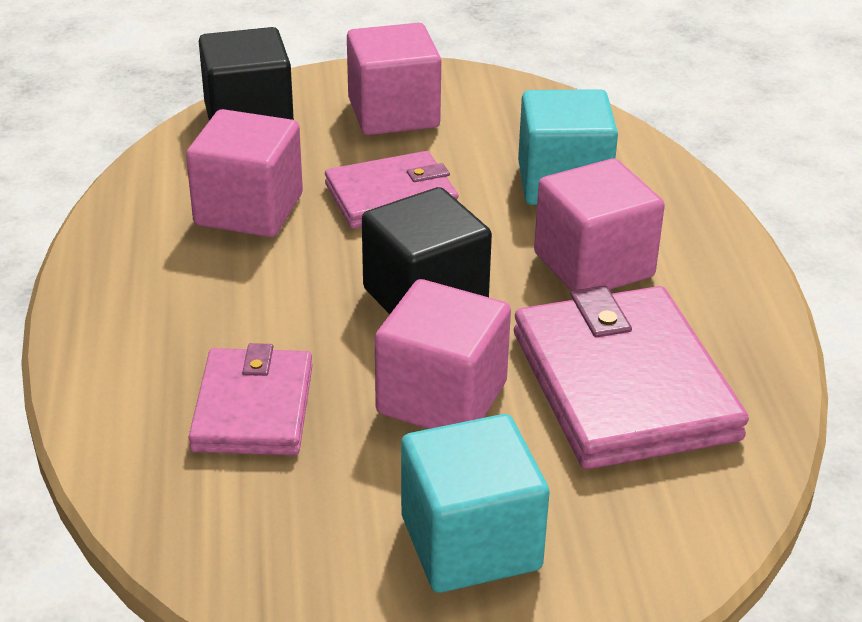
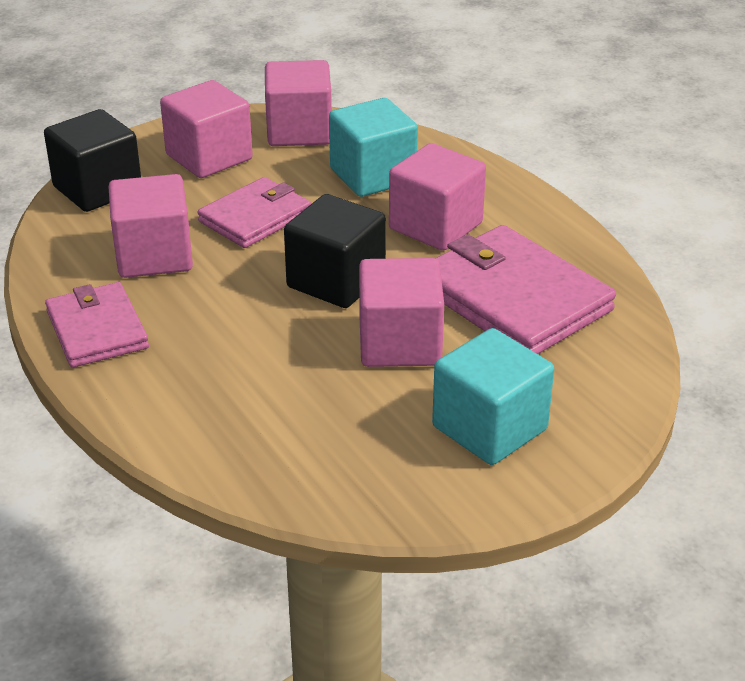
camera: 25 degrees left, 0 degrees up
pink wallet [188,343,313,455] -> pink wallet moved to [45,282,149,368]
none -> pink cube [265,60,332,146]

